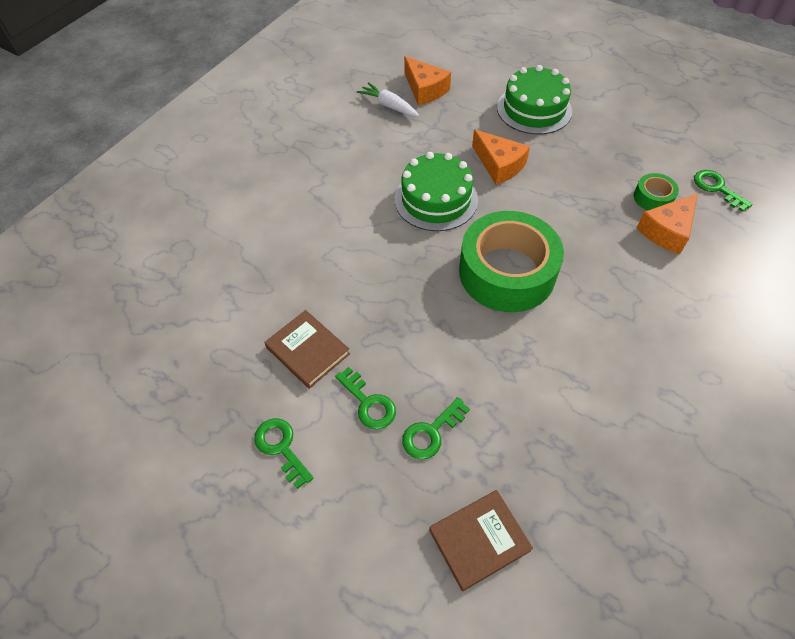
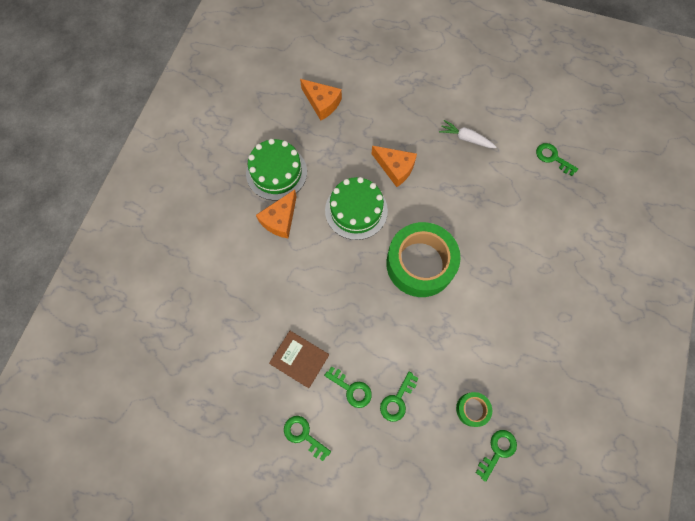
camera: 15 degrees left, 15 degrees up
white carrot [357,82,419,117] -> white carrot moved to [439,120,496,148]
brown book [429,490,533,592] -> none
green cake [497,65,572,135] -> green cake moved to [246,139,307,200]
green tape [634,173,679,211] -> green tape moved to [456,392,492,427]
orange cheese [637,193,698,254] -> orange cheese moved to [256,190,297,238]
none -> green key [476,430,517,482]

